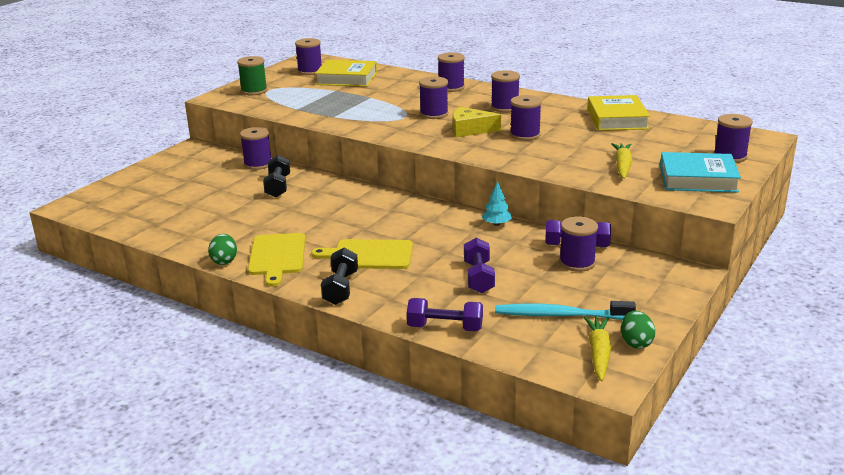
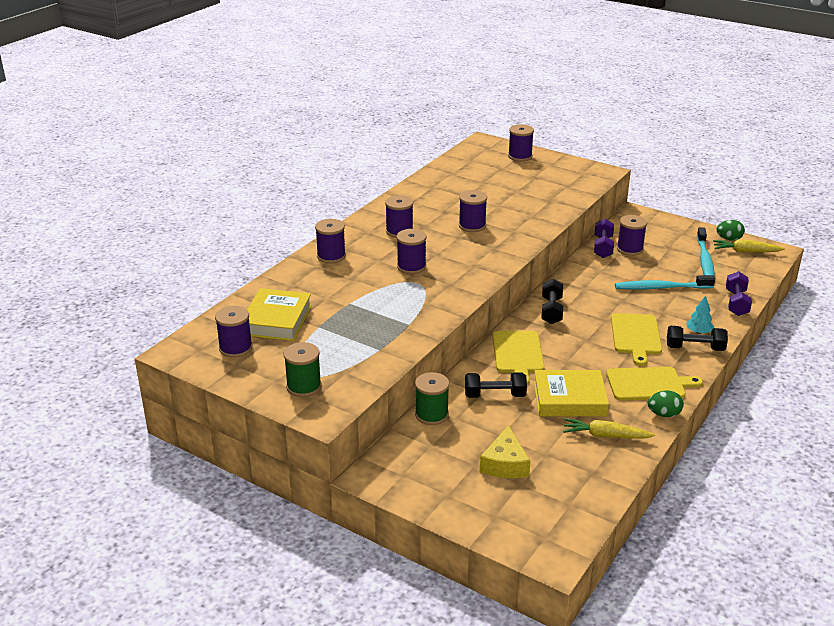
camera: 90 degrees left, 5 degrees up
purple spool [240,127,271,170] -> green spool [415,372,449,425]
yellow cheese [453,106,501,138] -> yellow cheese moved to [480,425,530,478]
purple dumbbell [464,237,495,294] -> turquoise toothbrush [615,275,715,290]
turquoise tree [482,181,512,226] -> turquoise tree moved to [686,296,714,334]
yellow book [587,95,650,131] -> yellow book moved to [534,370,609,416]
yellow carrot [611,143,632,179] -> yellow carrot moved to [563,418,655,439]
turquoise book [660,152,741,193] -> none
none -> yellow cutting board [493,331,545,385]
none -> black dumbbell [542,279,563,324]

